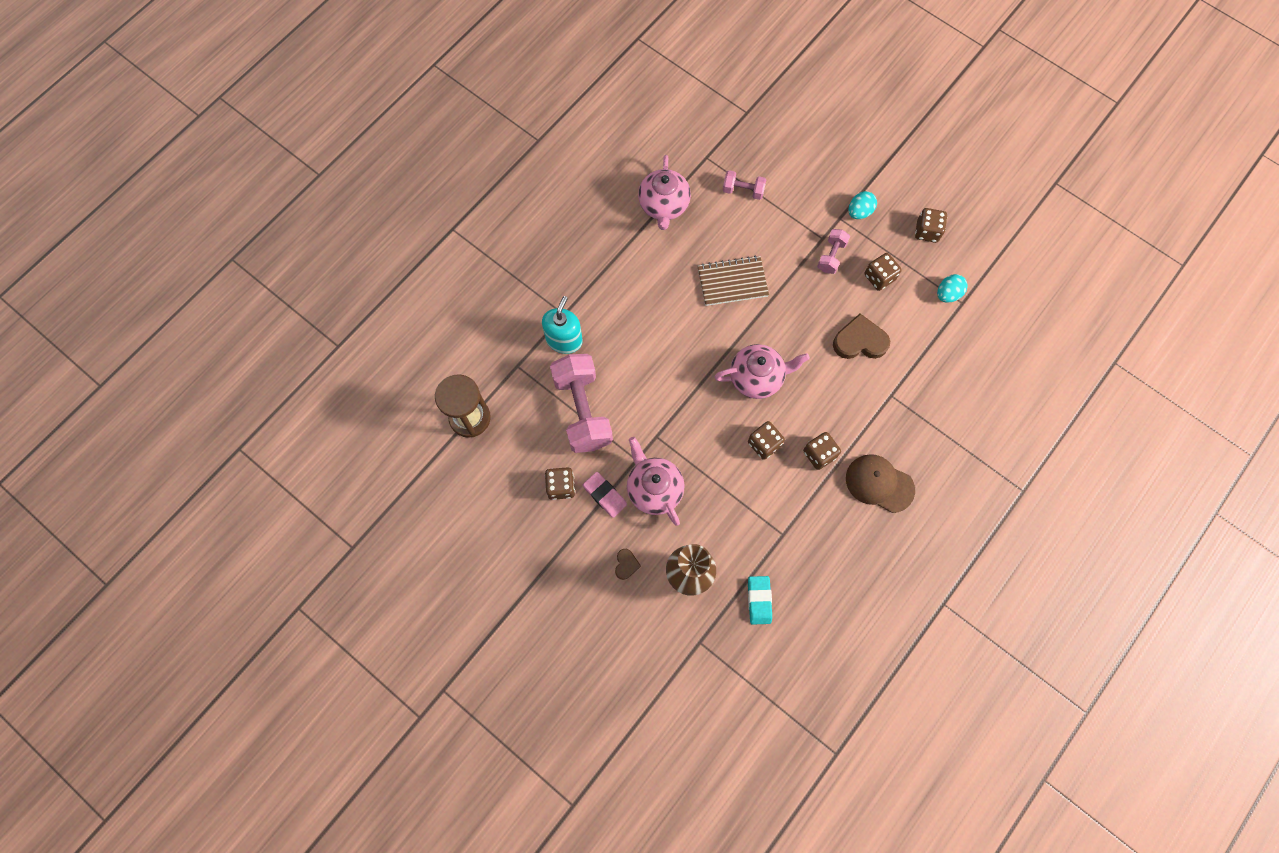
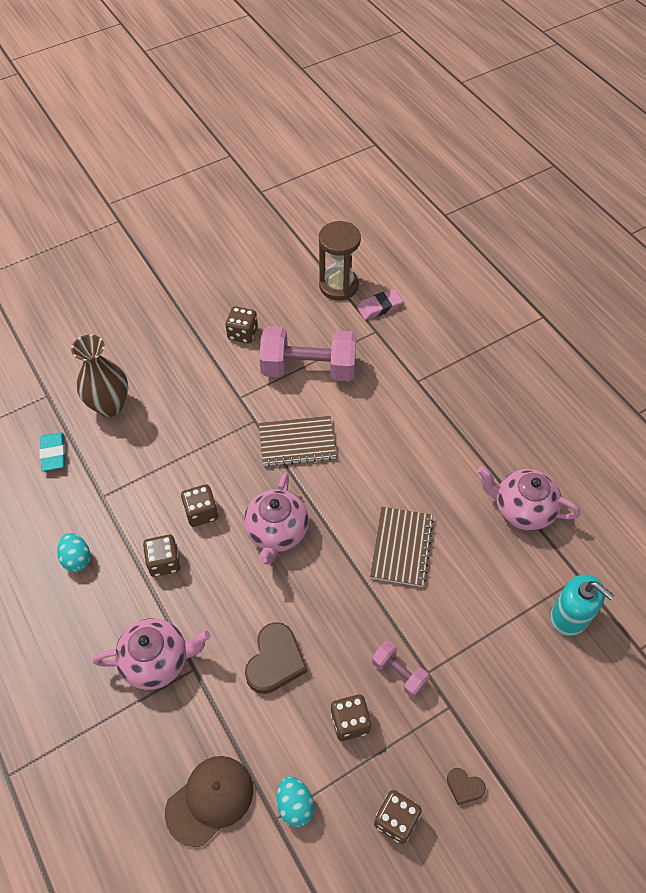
camera: 110 degrees right, 15 degrees down
turquoise soap dispenser [542,296,583,354] -> turquoise soap dispenser moved to [550,574,615,636]
pink eraser [583,472,627,518] -> pink eraser moved to [357,289,403,320]
brown heart [615,549,641,580] -> brown heart moved to [447,768,486,805]
pink teapot [627,437,684,526] -> pink teapot moved to [93,618,211,690]
pink dumbbell [722,170,766,200] -> none
turquoise eraser [748,576,772,625] -> turquoise eraser turned 60 degrees clockwise [39,432,66,471]
brown cap [846,454,915,513] -> brown cap moved to [165,756,253,847]
turquoise egg [848,191,877,219] -> turquoise egg moved to [57,533,90,572]
none -> brown notebook [259,416,336,467]

